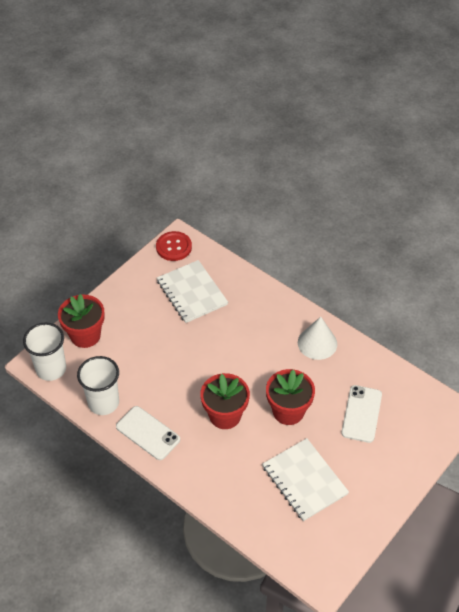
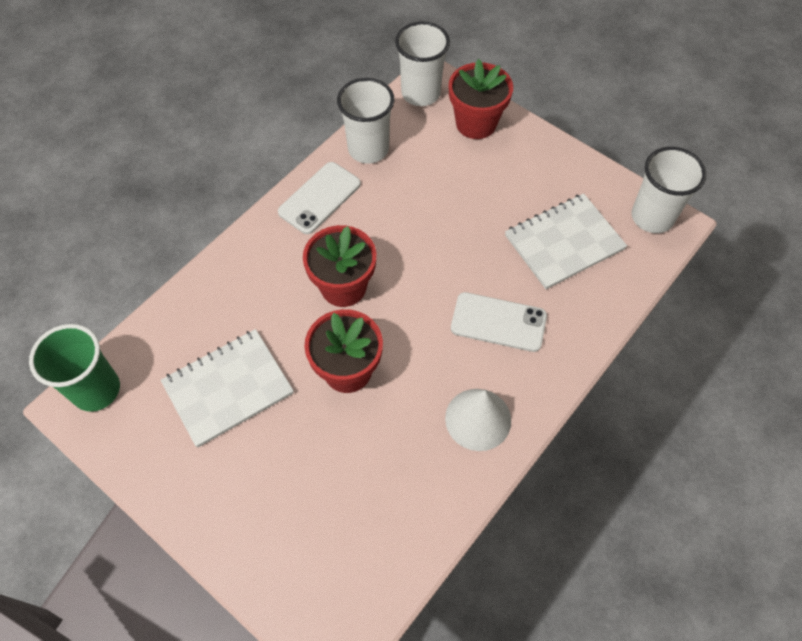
camera: 90 degrees right, 10 degrees up
red button [156,231,192,261] -> white cup [631,147,706,233]
white phone [341,385,382,443] -> white phone moved to [451,292,547,352]
none -> green cup [29,324,120,412]

